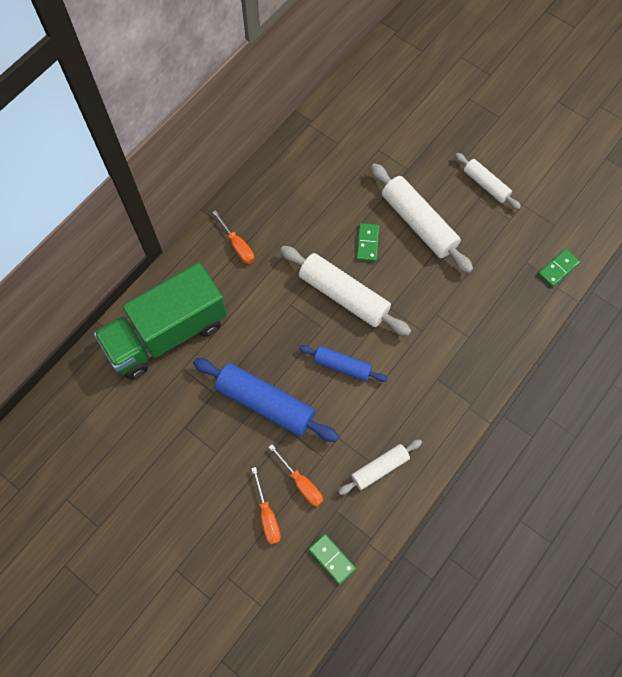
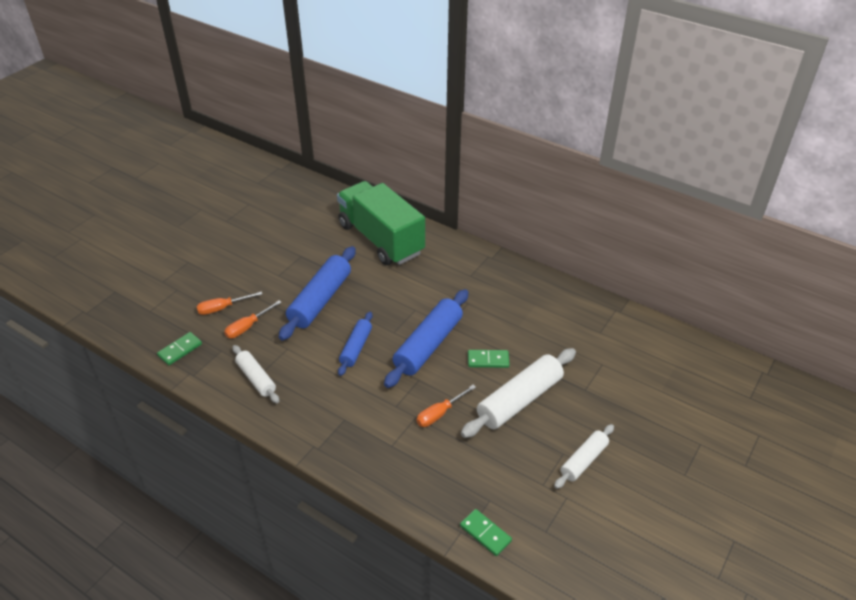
camera: 85 degrees right, 25 degrees down
orange screwdriver [212,210,254,264] -> orange screwdriver moved to [417,385,476,427]
white rolling pin [280,246,411,336] -> blue rolling pin [384,289,469,388]

